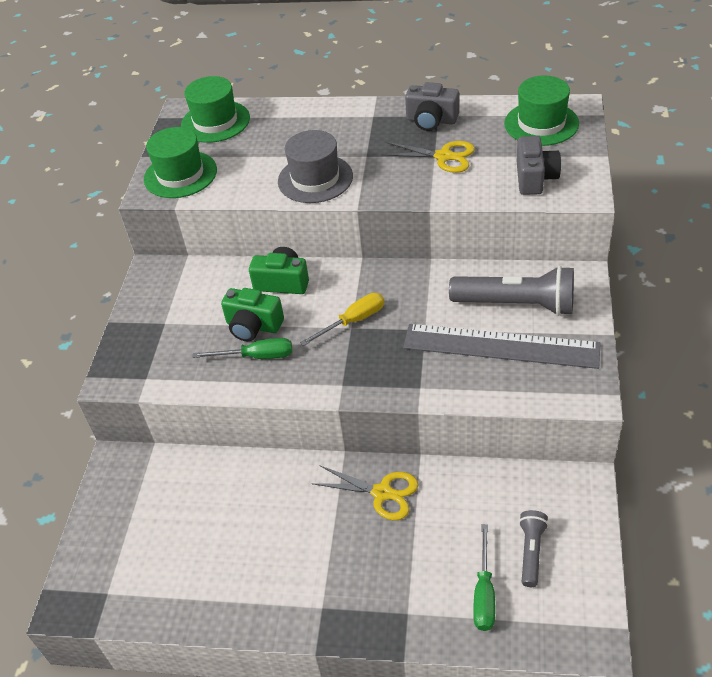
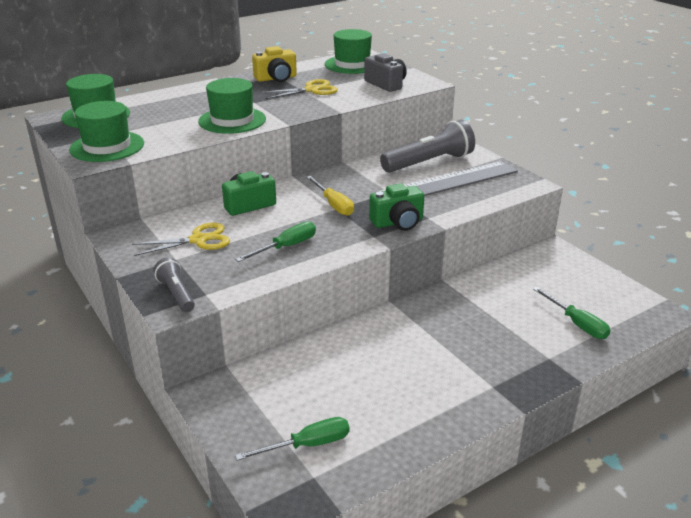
camera: 45 degrees left, 15 degrees down
green camera [221,288,284,341] -> green camera moved to [369,183,424,231]
grey hat [278,130,353,203] -> green hat [198,78,266,134]
yellow screwdriver [300,293,384,346] -> yellow screwdriver turned 135 degrees clockwise [306,176,354,216]
yellow scissors [311,465,418,520] -> yellow scissors moved to [132,223,230,256]
grey camera [405,82,459,131] -> yellow camera [252,46,297,82]
grey flashlight [519,510,549,587] -> grey flashlight moved to [154,258,195,312]
none -> green screwdriver [235,417,349,461]

